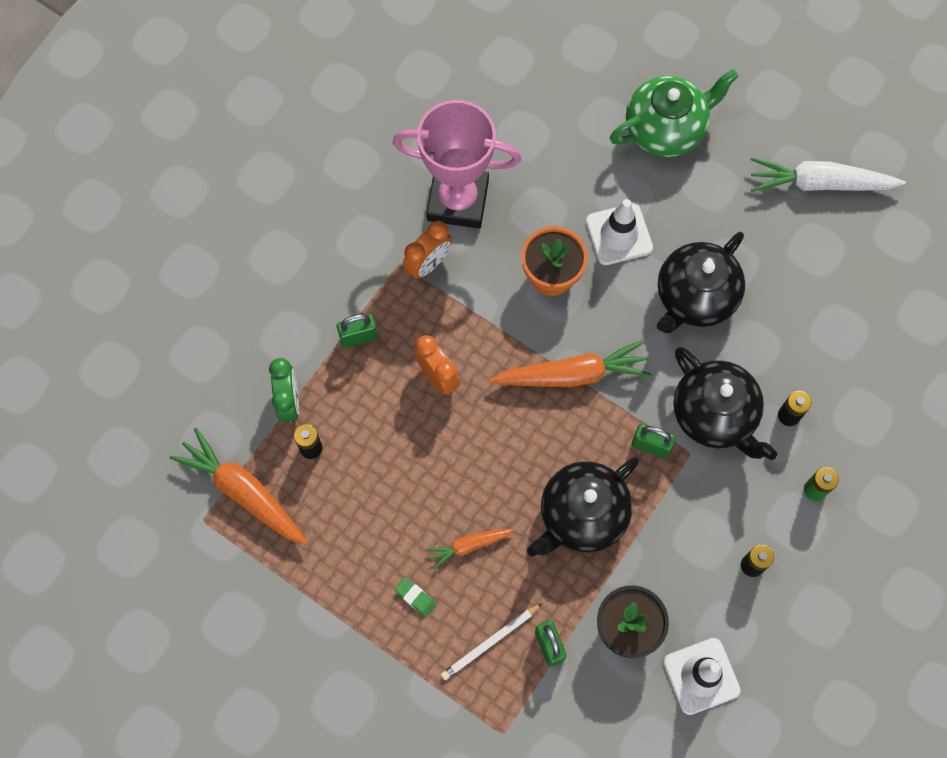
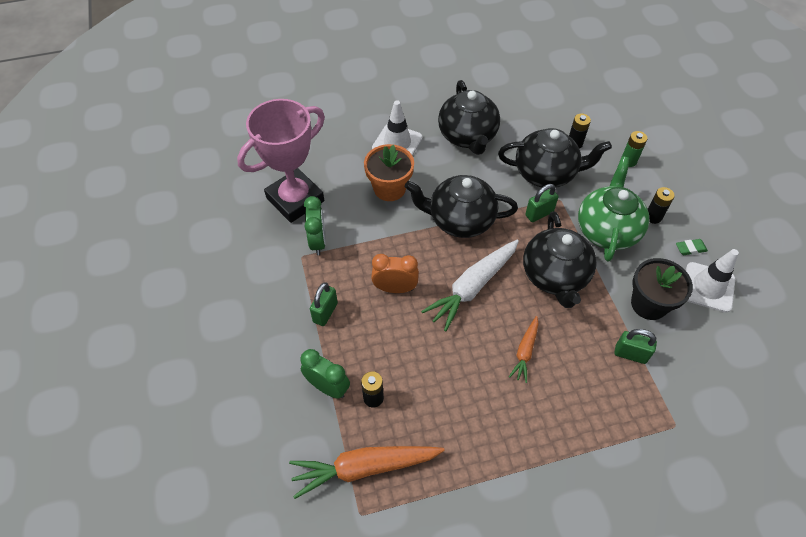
camera: 50 degrees left, 15 degrees down
green eraser [395,577,436,617] -> green eraser moved to [676,239,708,255]
orange clock [403,221,452,279] -> green clock [304,196,326,255]
white pencil [441,603,543,680] -> none
orange carrot [489,340,652,387] -> black teapot [405,175,518,238]
green teapot [610,69,739,157] -> green teapot moved to [578,157,649,262]
white carrot [751,158,906,192] -> white carrot moved to [421,240,519,332]

